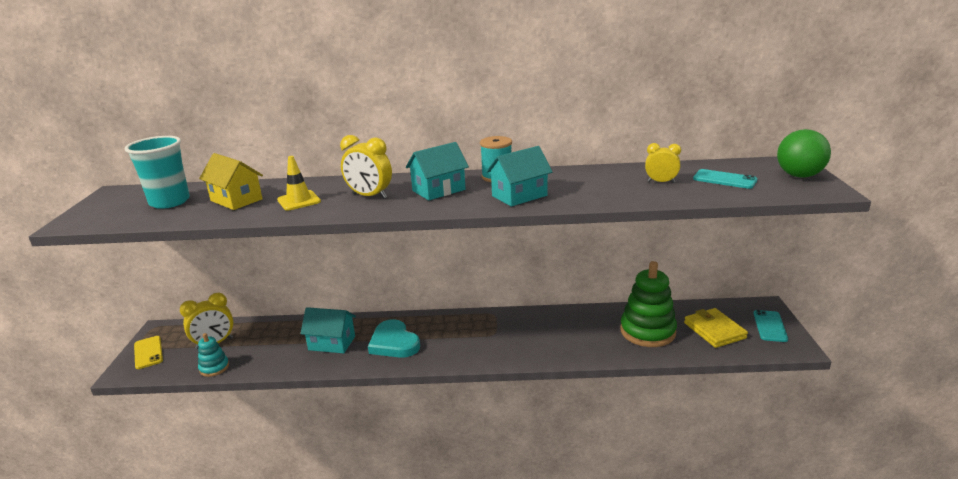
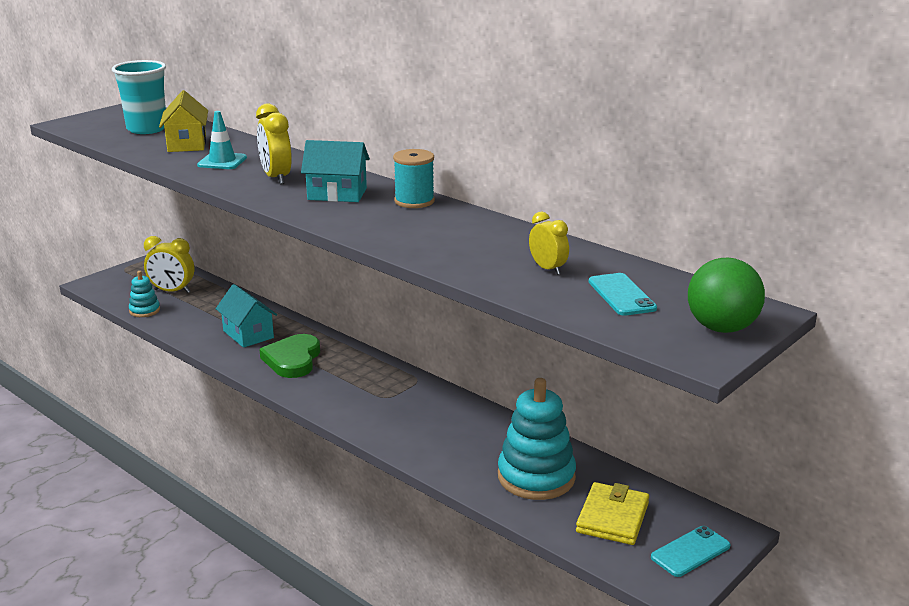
camera: 40 degrees right, 0 degrees up
yellow phone [134,336,163,369] -> none
yellow traffic cone [277,156,321,210] -> turquoise traffic cone [197,111,247,169]
turquoise heart [368,319,420,358] -> green heart [259,334,320,378]
turquoise house [486,146,553,206] -> none
green stacking toy [620,261,677,347] -> turquoise stacking toy [498,378,576,500]

